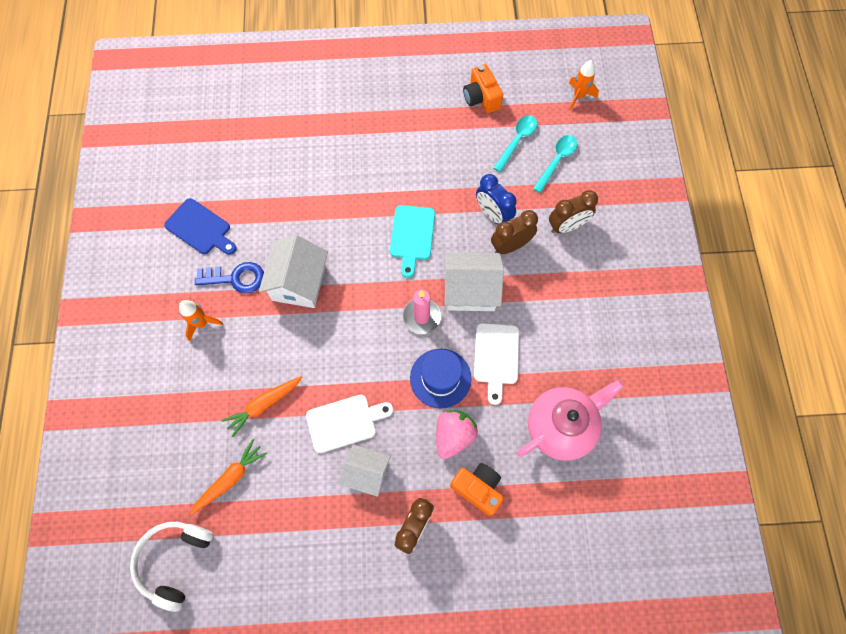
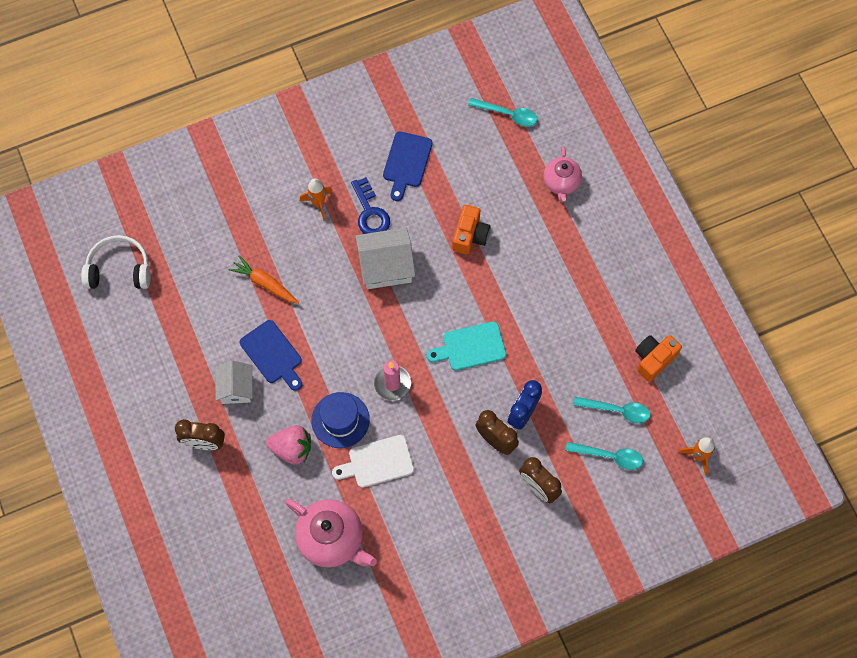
camera: 70 degrees right, 0 degrees up
orange carrot [190,439,267,515] -> none
white cutting board [306,395,393,453] -> blue cutting board [240,320,302,391]
white house [445,252,504,311] -> none
orange camera [450,463,504,516] -> orange camera moved to [452,205,490,255]
none -> turquoise spoon [468,98,538,126]
none -> pink teapot [543,146,582,202]

